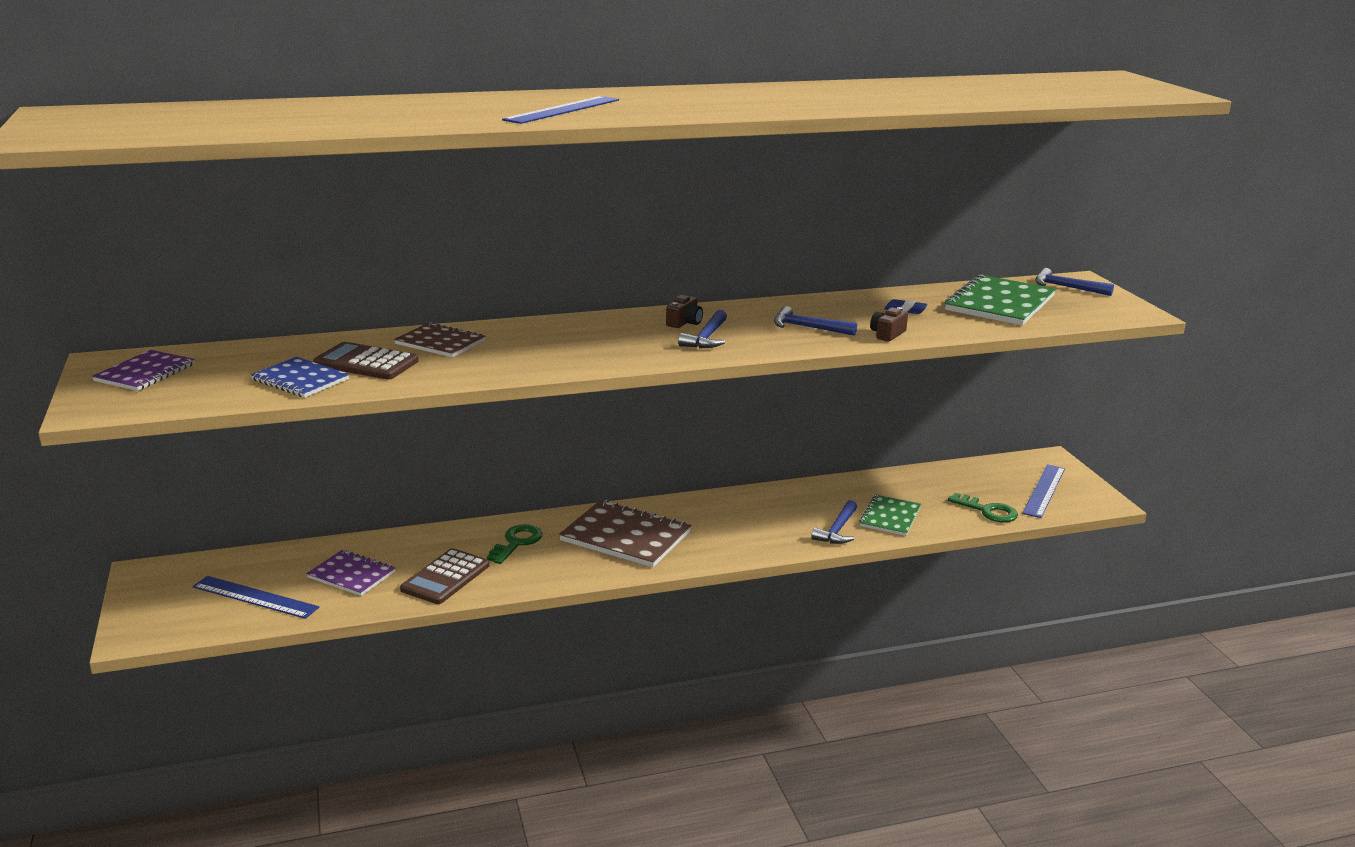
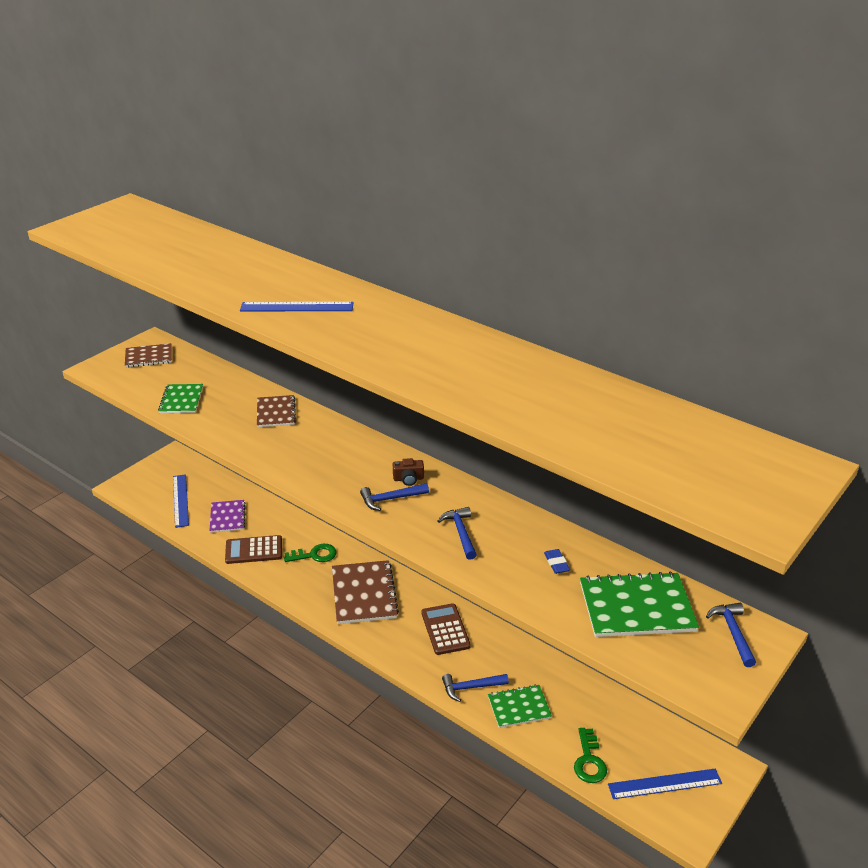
camera: 55 degrees right, 10 degrees up
purple notebook [92,350,195,391] -> brown notebook [125,343,172,367]
blue notebook [251,357,349,398] -> green notebook [158,384,203,413]
brown calculator [313,342,418,380] -> brown calculator moved to [421,603,471,655]
brown camera [870,307,908,341] -> none

